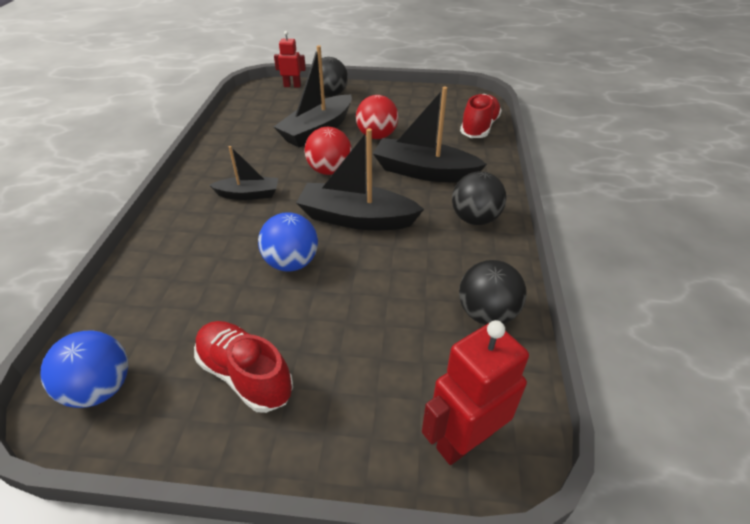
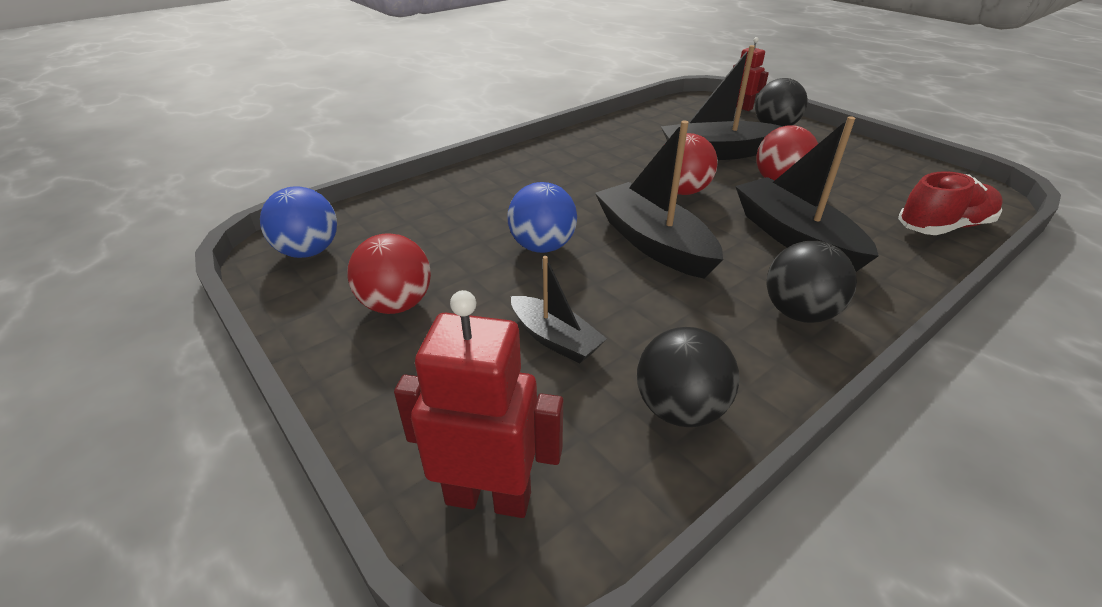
camera: 45 degrees right, 5 degrees down
red shoe [194,321,293,413] -> red ball [347,234,431,314]
black boat [209,146,278,200] -> black boat moved to [511,256,607,364]

